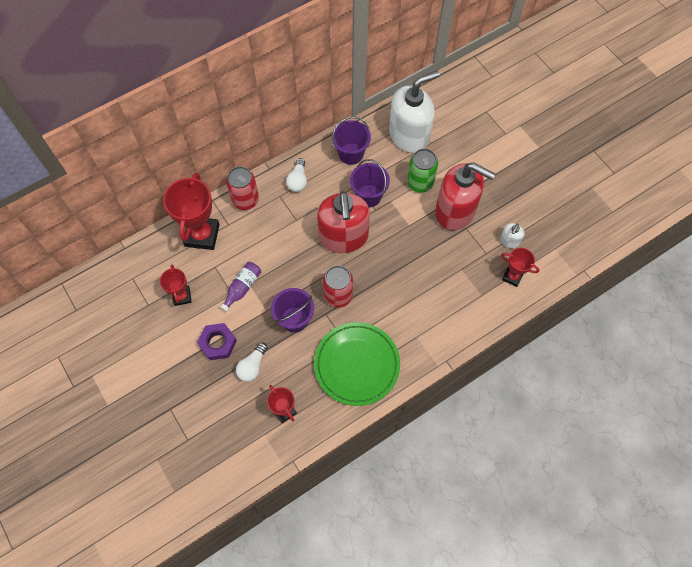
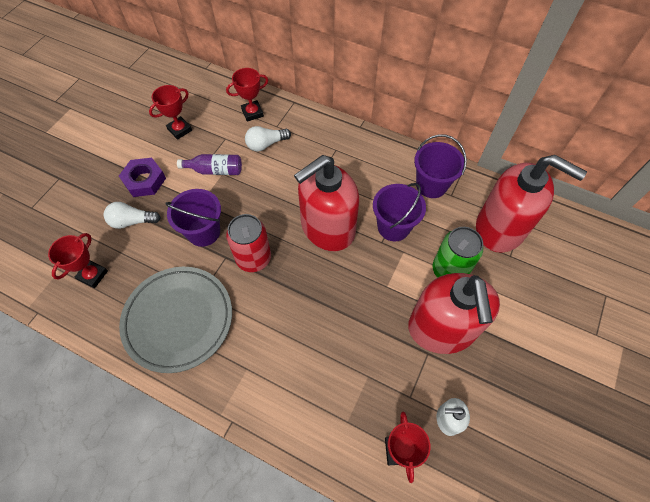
camera: 60 degrees right, 5 degrees down
red trophy [163,173,220,250] -> red trophy [226,68,268,122], size x0.55
red can [226,166,259,210] -> none
white light bulb [286,158,307,192] -> white light bulb moved to [245,126,291,152]
green plate [314,322,400,406] -> grey plate [119,267,232,373]
white soap dispenser [389,70,440,153] -> red soap dispenser [476,155,587,253]

